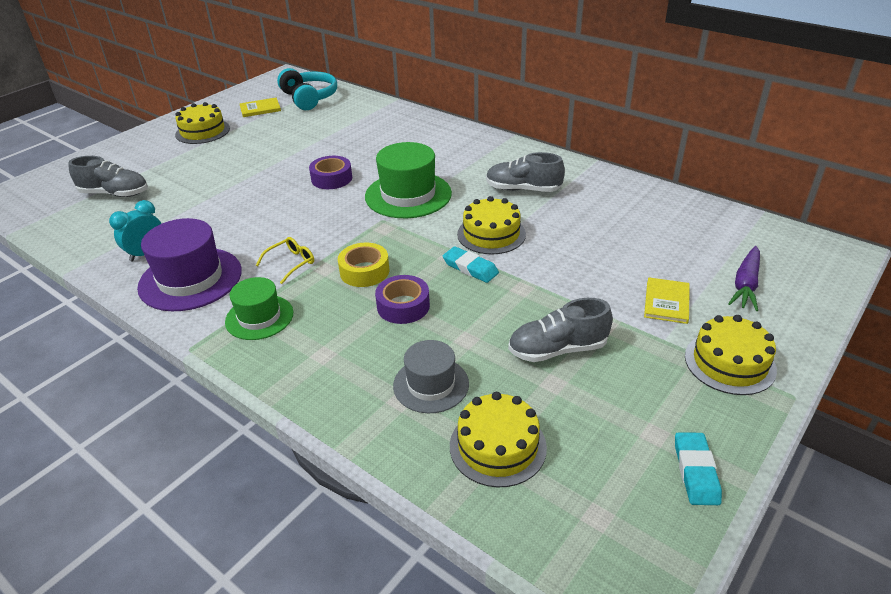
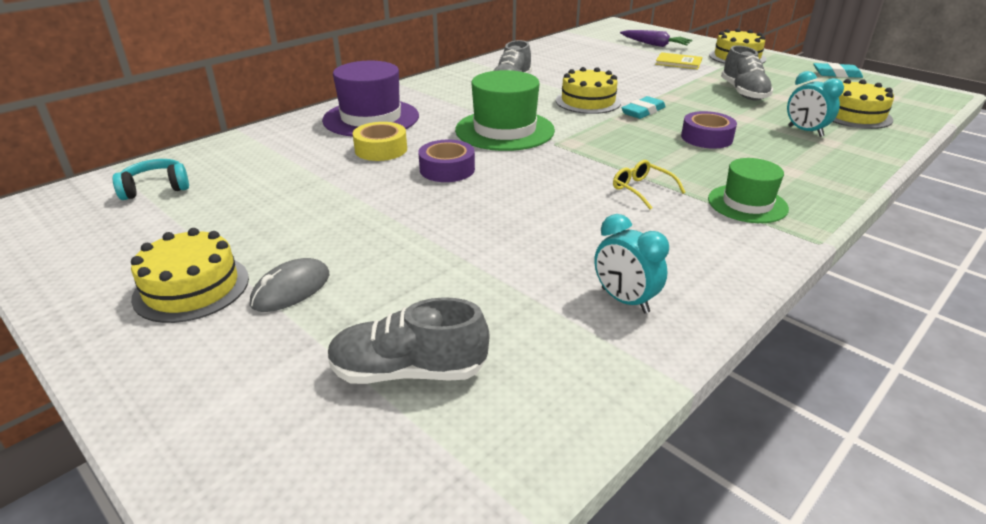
camera: 85 degrees left, 5 degrees down
grey shoe [68,156,148,197] -> grey shoe turned 105 degrees counterclockwise [327,297,489,384]
purple hat [137,218,242,311] -> purple hat moved to [322,61,419,137]
yellow book [239,98,281,117] -> none
turquoise headphones [277,68,337,110] -> turquoise headphones [113,159,189,200], size x0.63
yellow tape [338,243,389,287] -> yellow tape moved to [353,122,407,161]
grey hat [393,340,469,413] -> turquoise clock [787,71,844,137]
none -> grey mouse [250,258,329,312]

